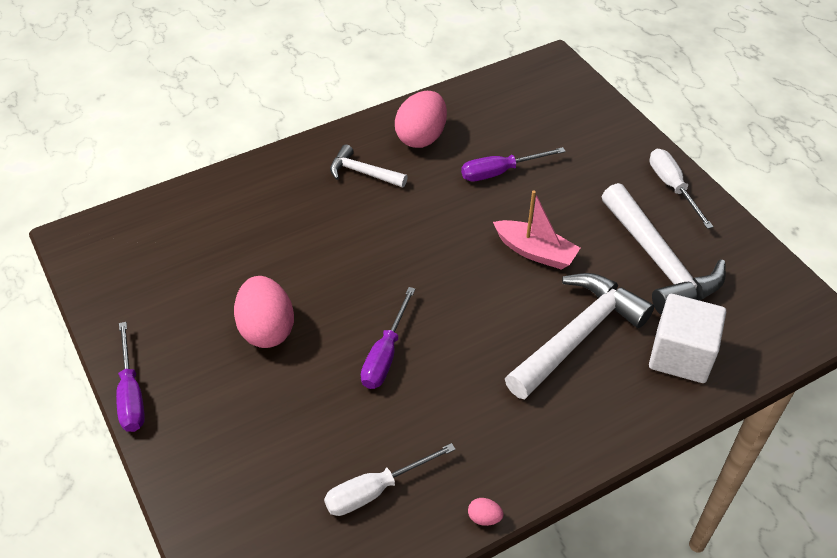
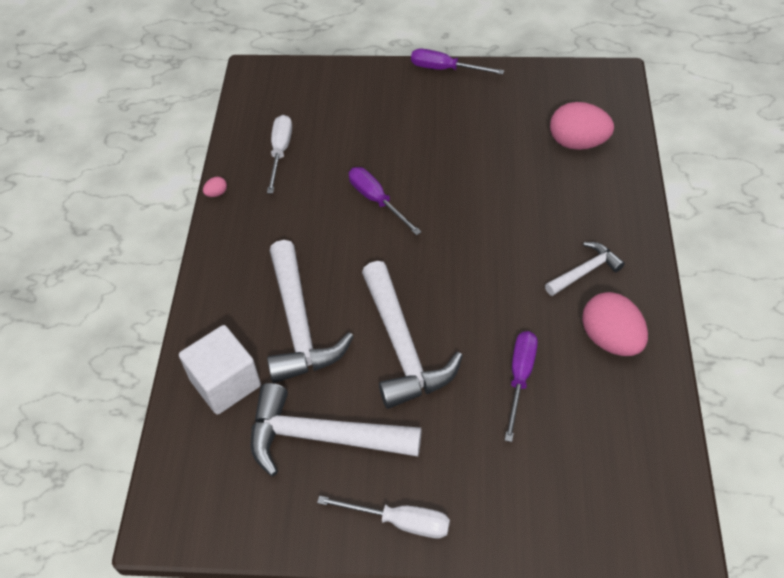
camera: 125 degrees right, 5 degrees up
pink egg [234,276,294,348] -> pink egg moved to [550,102,614,150]
pink boat [493,191,580,270] -> white hammer [362,261,463,409]

